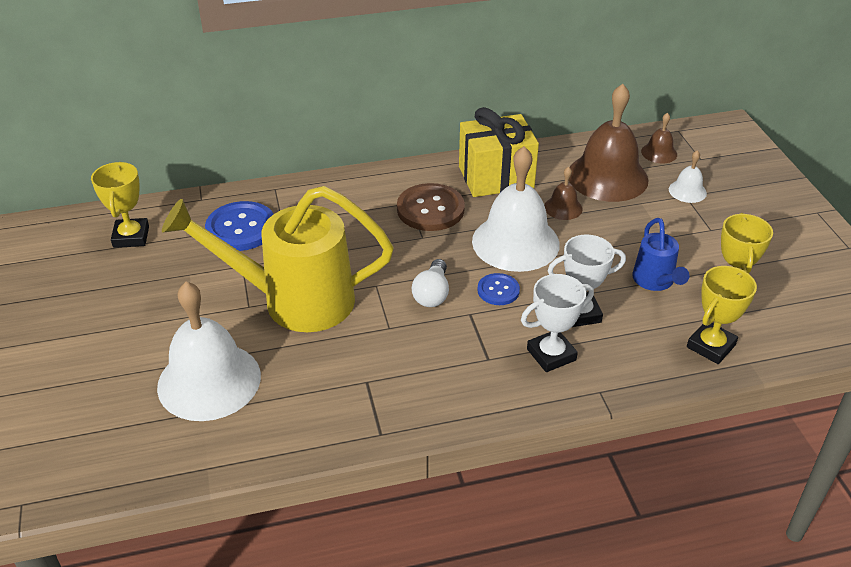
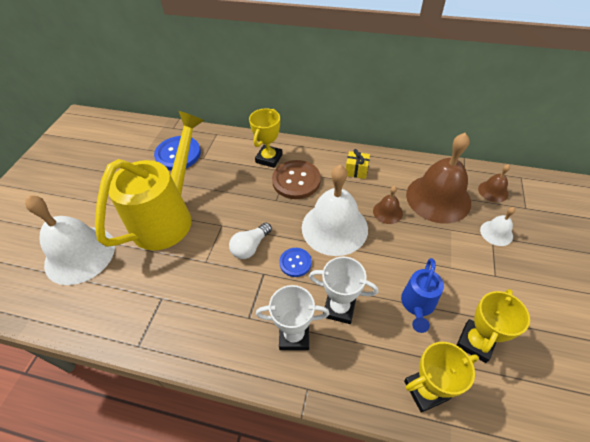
camera: 30 degrees right, 10 degrees up
yellow trophy [91,162,149,248] -> yellow trophy moved to [249,108,283,168]
yellow watering can [162,186,393,332] -> yellow watering can turned 90 degrees clockwise [95,111,204,251]
yellow gift [459,107,539,197] -> yellow gift [346,149,370,179], size x0.44

